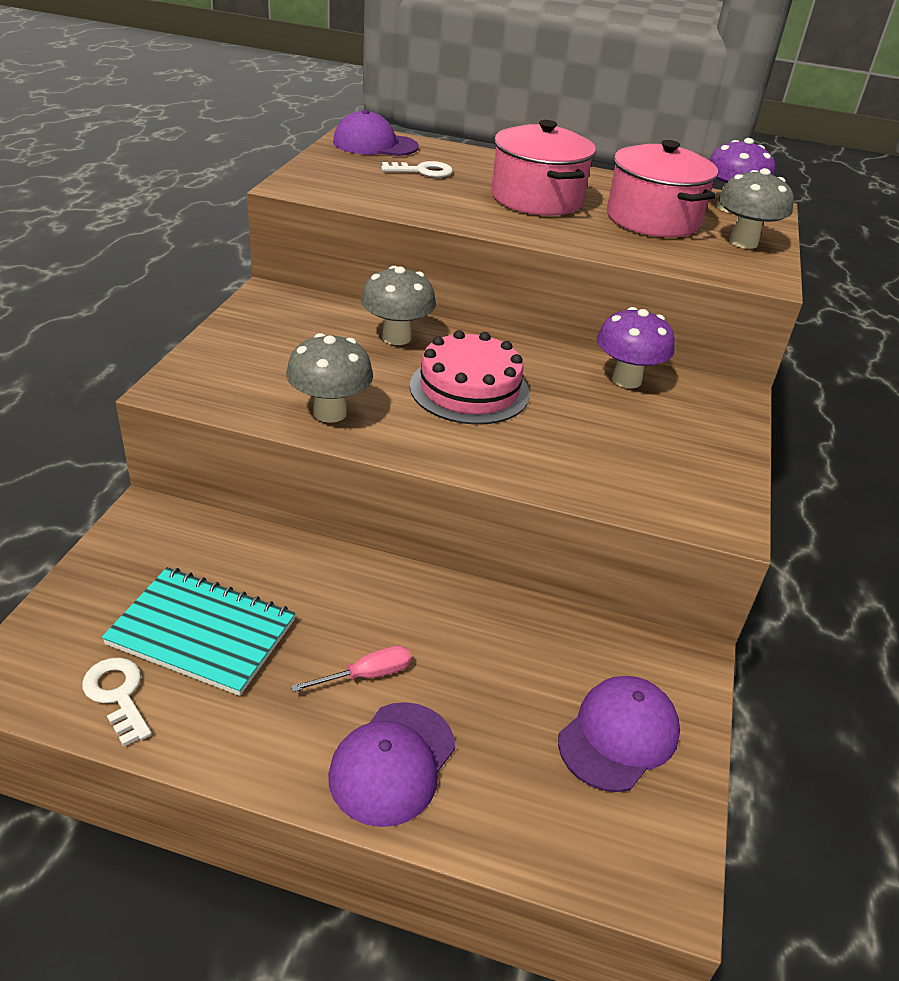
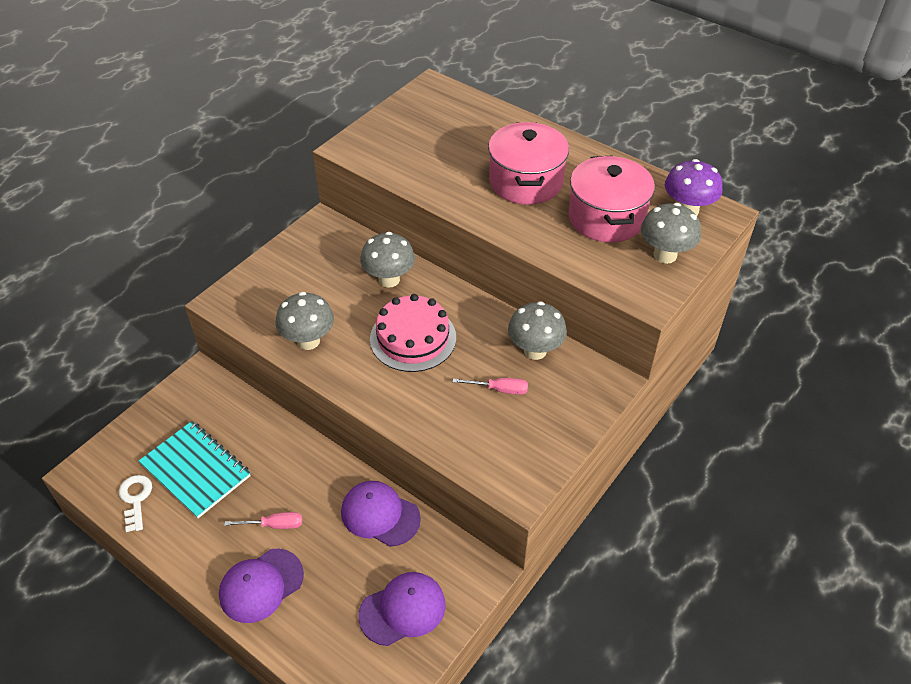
camera: 25 degrees right, 10 degrees up
purple cap [333,110,419,156] -> purple cap moved to [341,481,421,547]
white key [381,161,453,178] -> none
purple mushroom [597,307,675,388] -> grey mushroom [508,301,567,360]
none -> pink screwdriver [453,378,528,395]

